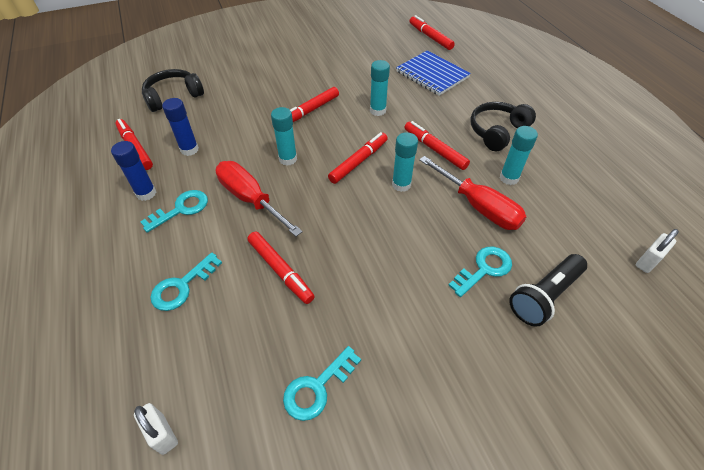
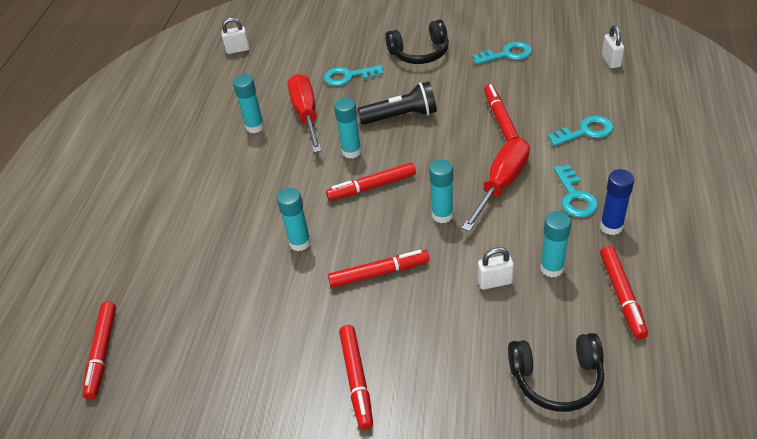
camera: 145 degrees left, 5 degrees down
turquoise key [140,190,208,233] -> turquoise key turned 90 degrees counterclockwise [554,165,598,218]
blue glue stick [162,98,199,156] -> turquoise glue stick [540,211,571,278]
red screwdriver [216,161,303,236] -> red screwdriver turned 135 degrees counterclockwise [462,138,530,231]
blue notebook [396,51,471,96] -> none
red marker [404,121,470,170] -> red marker moved to [339,325,373,430]
black headphones [470,102,536,151] -> black headphones moved to [385,19,449,64]
black flashlight [509,254,587,327] -> black flashlight moved to [357,81,437,125]
none -> white padlock [478,247,514,289]

